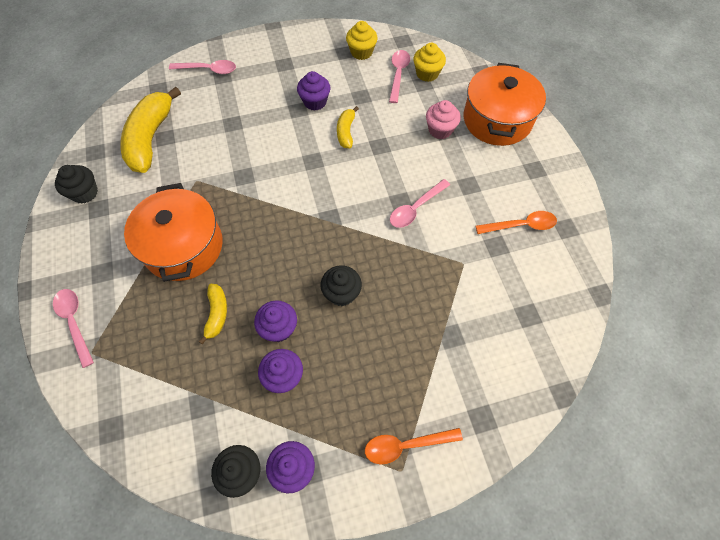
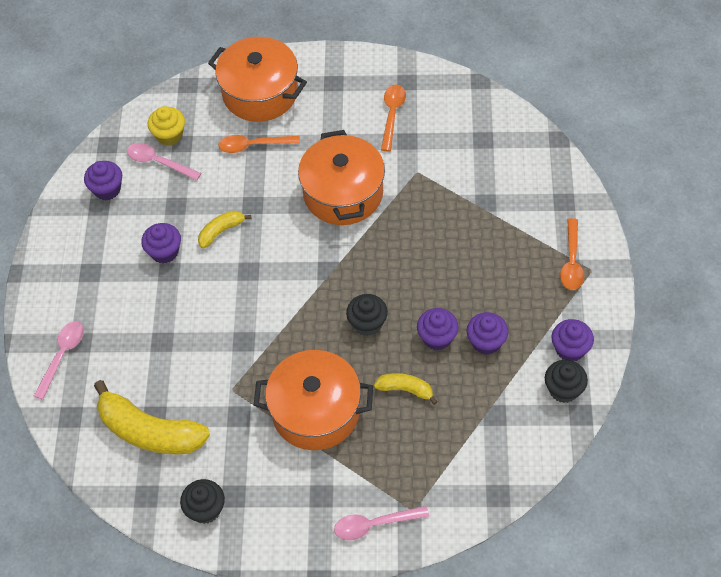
camera: 70 degrees left, 5 degrees down
black cupcake [320,266,362,306] -> black cupcake moved to [346,294,388,336]
yellow banana [337,106,359,148] -> yellow banana turned 120 degrees clockwise [198,211,251,248]
yellow cupcake [346,21,378,60] -> purple cupcake [84,161,122,200]
pink spoon [390,179,450,228] -> orange pot [298,130,385,225]
pink cupcake [426,100,461,139] -> orange spoon [218,135,300,153]

